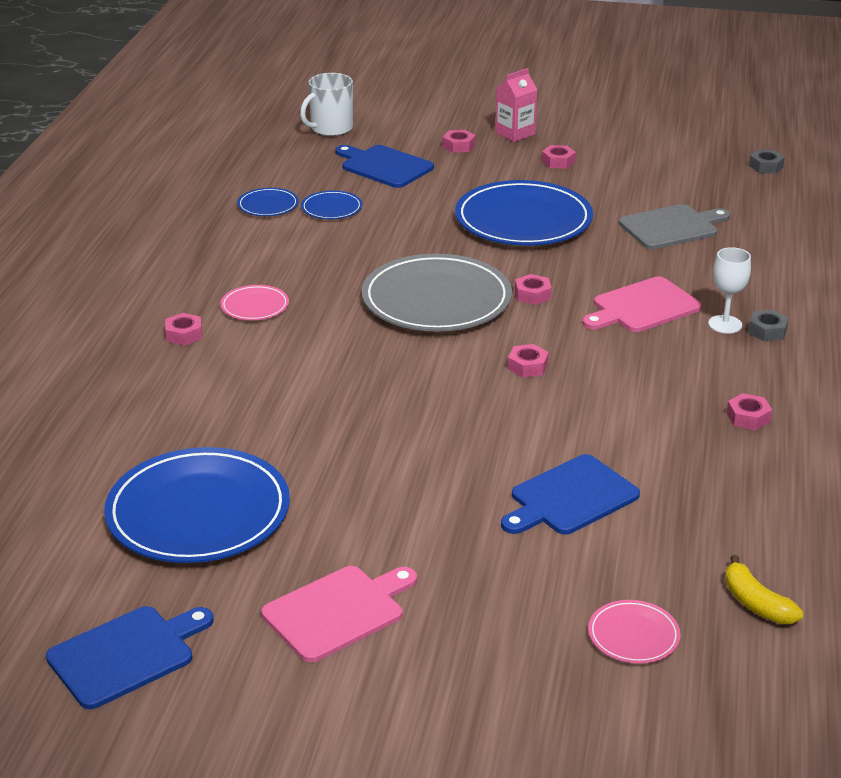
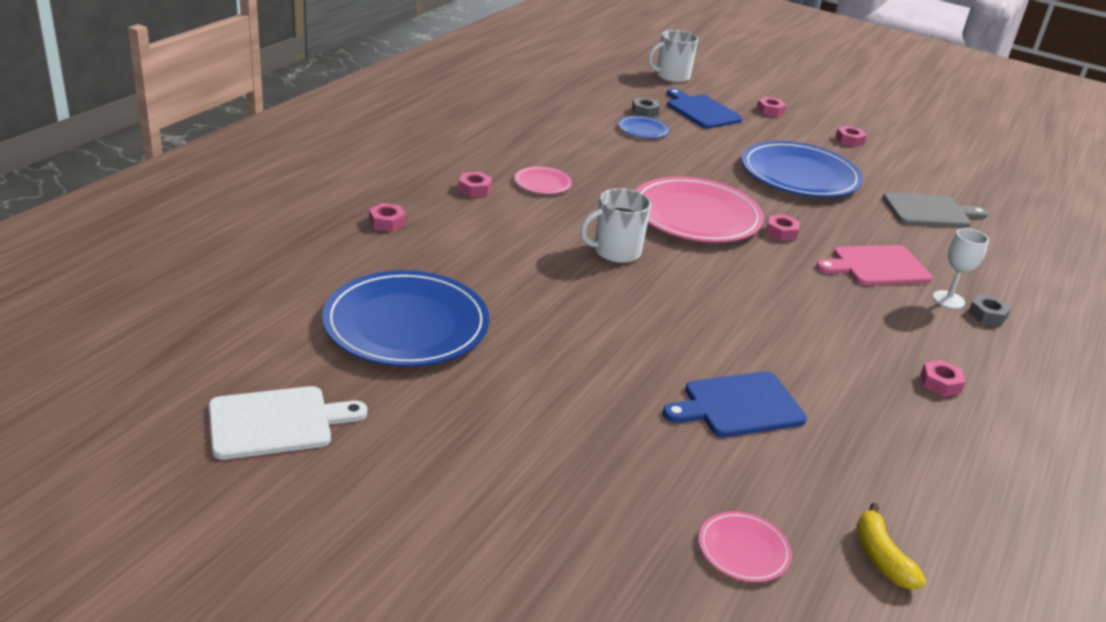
camera: 15 degrees right, 0 degrees up
blue cutting board [46,606,214,709] -> white cutting board [209,386,367,460]
blue plate [237,188,299,216] -> none
pink cutting board [261,566,417,662] -> none
grey plate [362,254,512,331] -> pink plate [635,176,764,243]
pink carton [495,68,537,142] -> none
pink nut [508,344,549,378] -> pink nut moved to [369,203,406,232]
grey nut [749,150,785,174] -> grey nut moved to [632,97,660,117]
none -> white mug [580,188,651,263]

